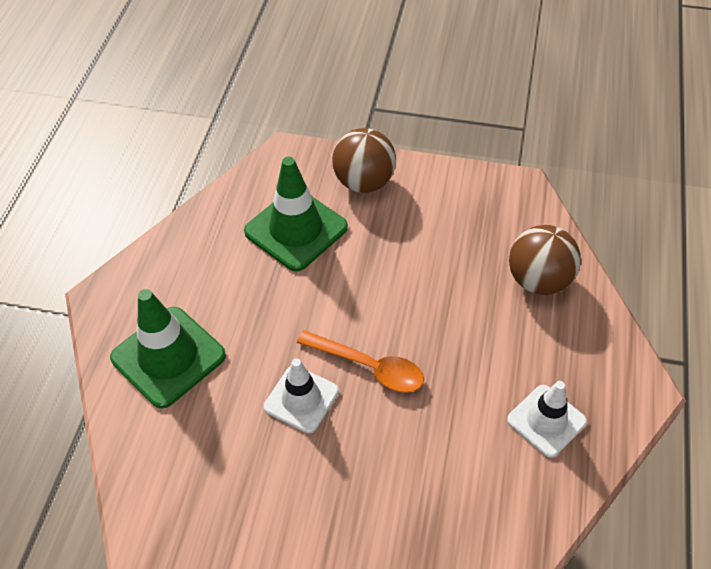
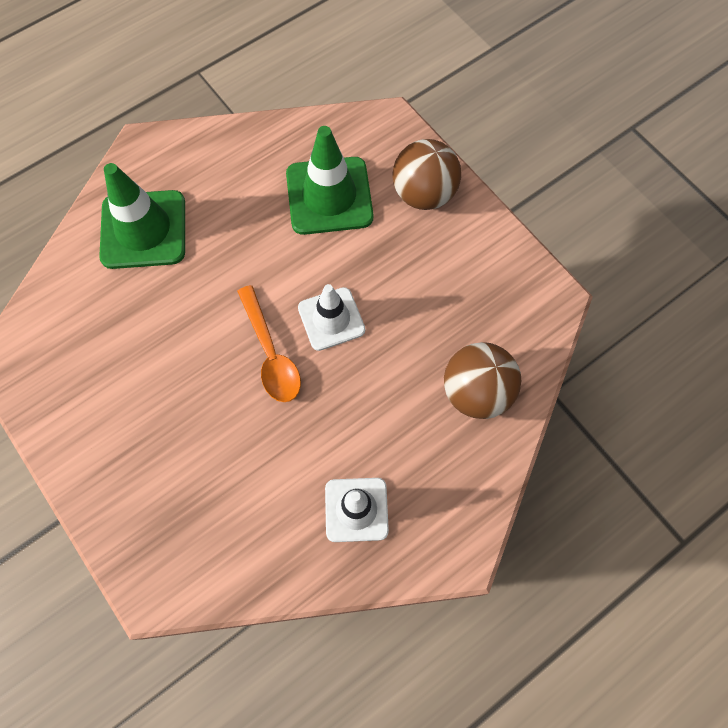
camera: 40 degrees right, 15 degrees up
white traffic cone [264,358,339,433] -> white traffic cone moved to [298,284,365,351]

